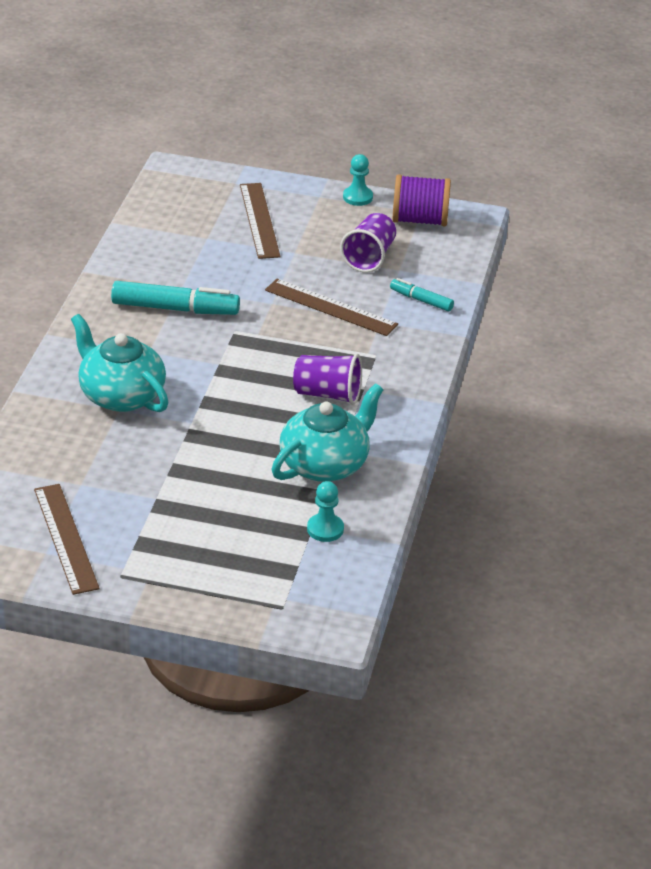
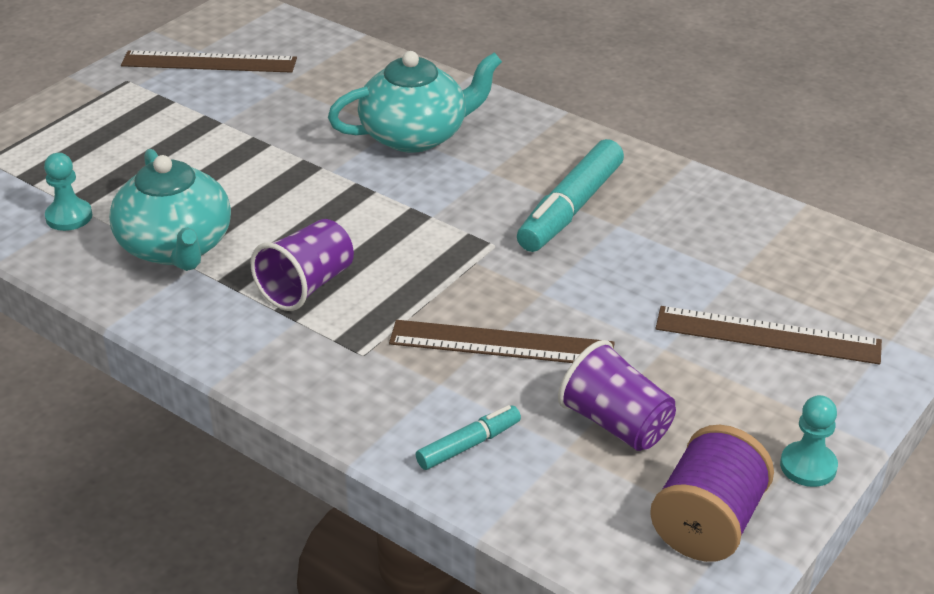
camera: 115 degrees right, 0 degrees up
brown ruler [265,279,398,336] -> brown ruler turned 45 degrees clockwise [389,320,615,363]

